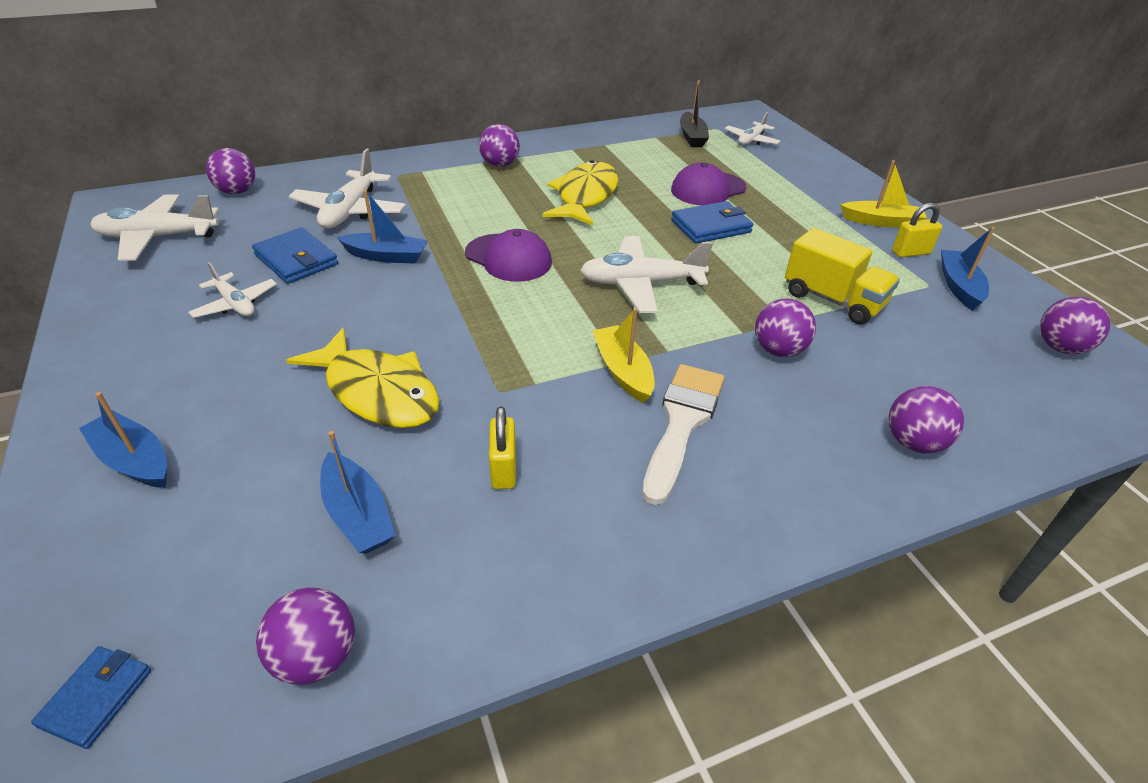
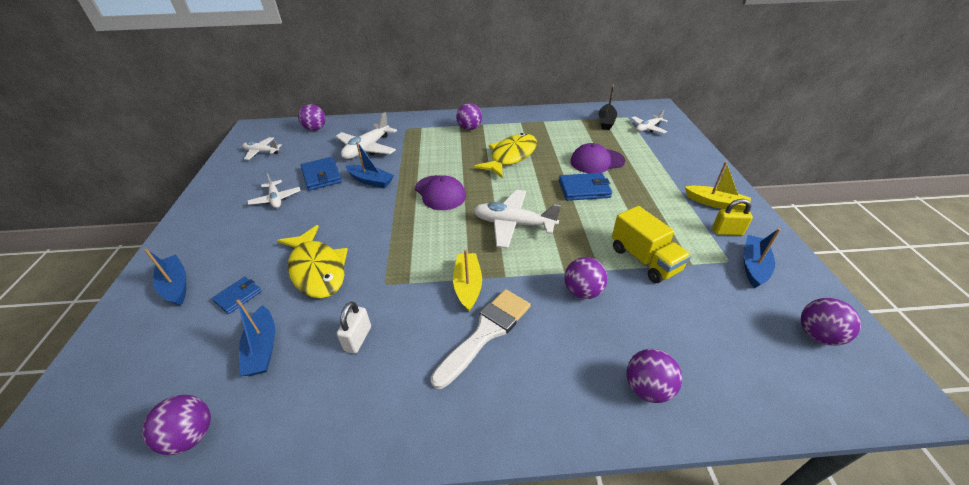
camera: 20 degrees right, 0 degrees up
blue wallet [31,646,151,749] -> blue wallet moved to [212,277,261,314]
white plane [90,194,219,261] -> white plane [242,137,282,160], size x0.60
yellow padlock [489,406,516,489] -> white padlock [337,301,371,354]

